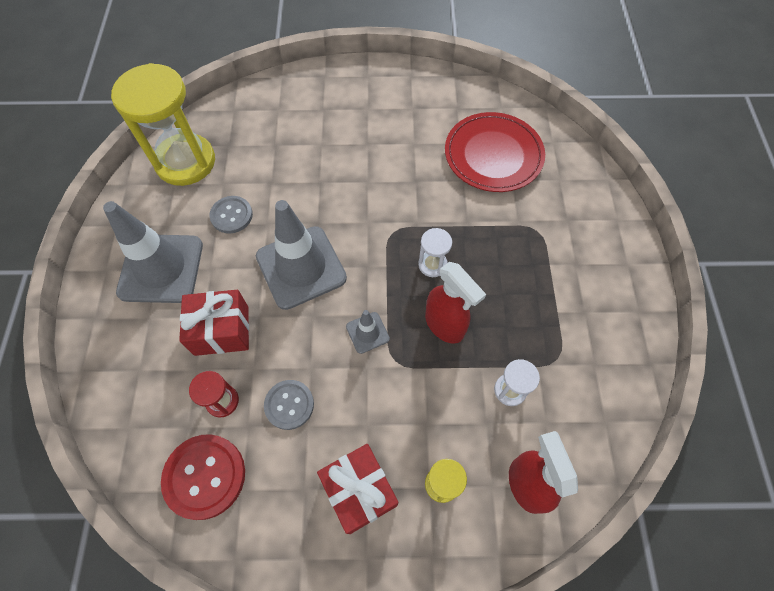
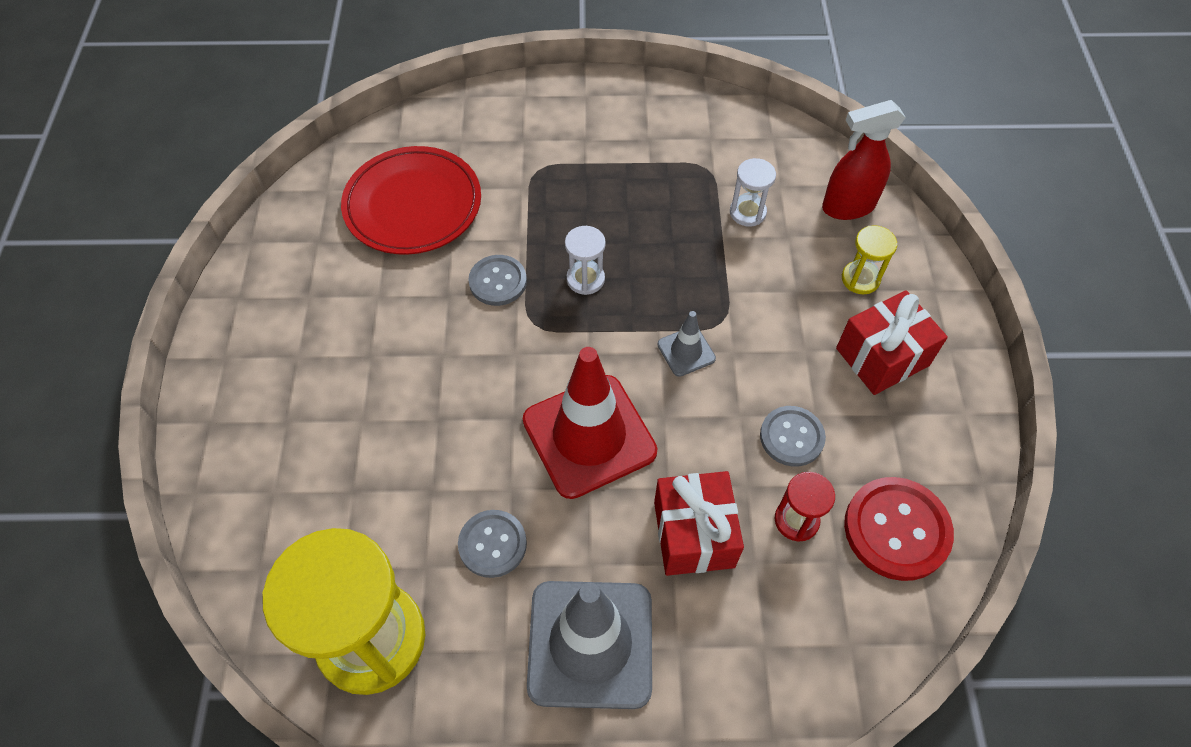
camera: 90 degrees left, 5 degrees down
grey traffic cone [256,200,347,310] -> red traffic cone [523,347,657,499]
red spray bottle [425,262,486,344] -> none
none -> grey button [468,255,527,306]

